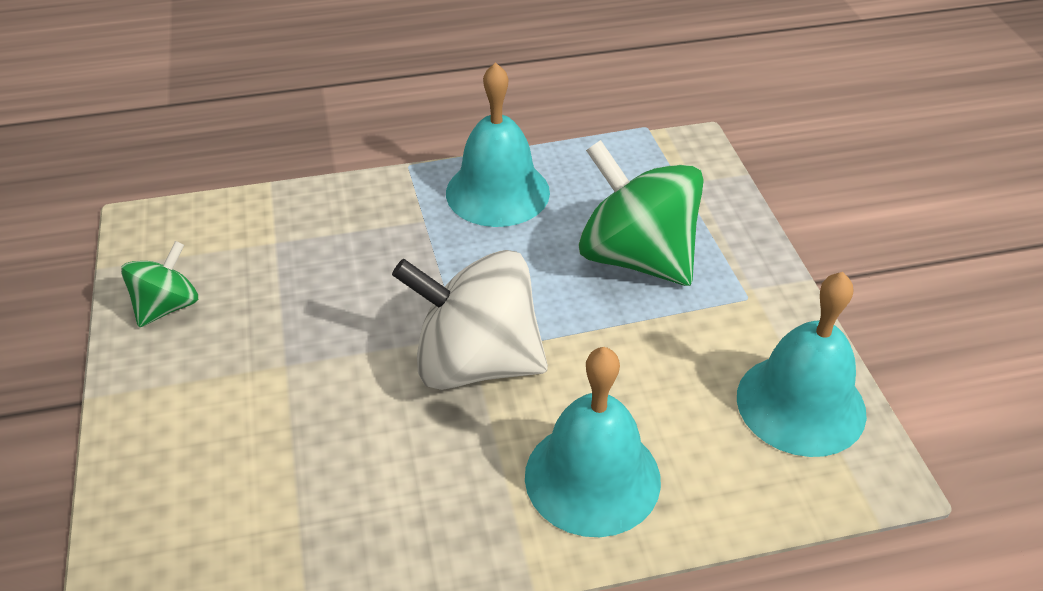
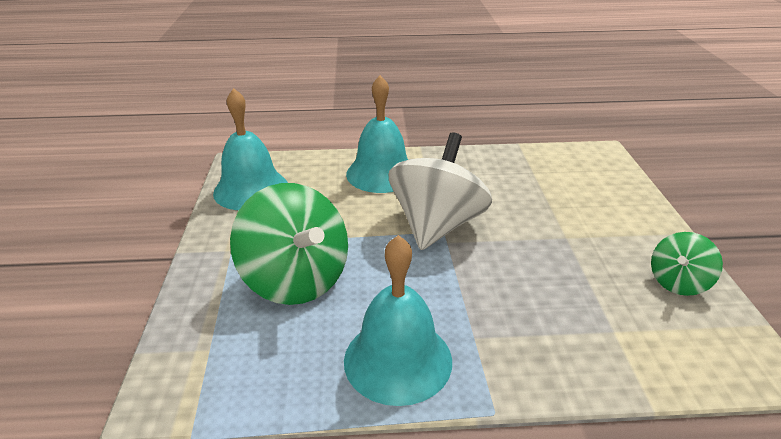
camera: 170 degrees left, 10 degrees down
white spinning top [392,250,548,390] -> white spinning top turned 90 degrees counterclockwise [389,132,492,250]

